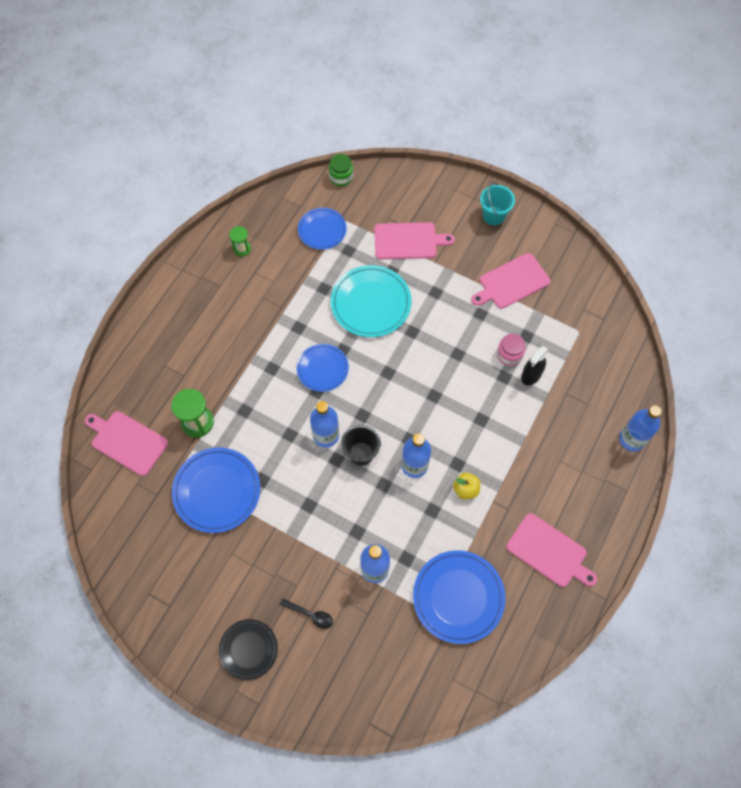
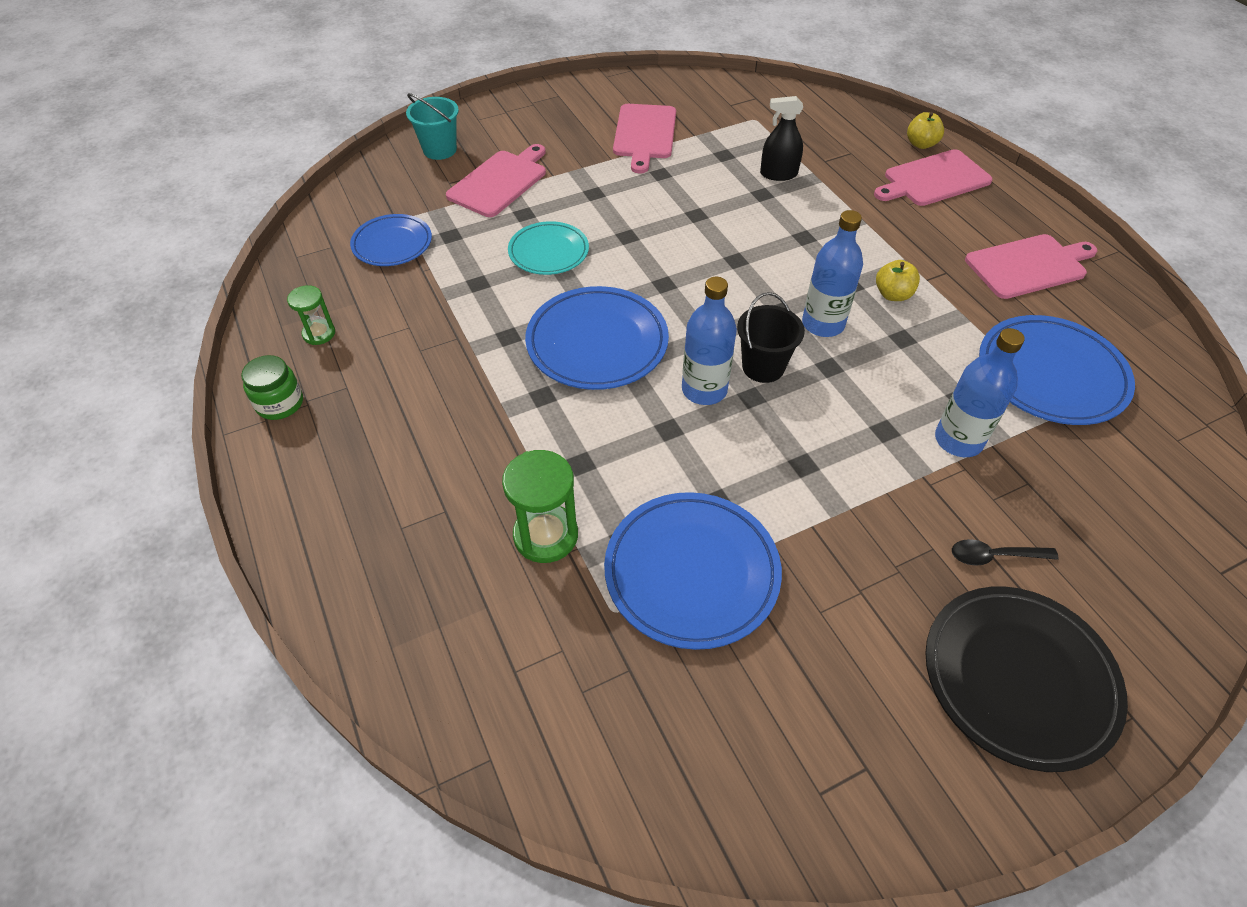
camera: 55 degrees left, 15 degrees down
pink cutting board [85,411,168,476] -> pink cutting board moved to [874,149,993,206]
black plate [219,619,278,680] -> black plate [925,587,1128,772], size x1.60
black spoon [280,598,333,629] -> black spoon turned 150 degrees counterclockwise [952,539,1059,566]
blue plate [297,344,349,392] -> blue plate [525,286,669,390], size x1.60
green jar [329,154,353,186] -> green jar moved to [241,355,303,420]
turquoise plate [331,265,411,337] -> turquoise plate [508,221,589,275], size x0.63
turquoise bucket [480,182,515,225] -> turquoise bucket moved to [406,93,459,160]
pink jar [497,333,526,366] -> none
black spray bottle [521,346,549,385] -> black spray bottle turned 105 degrees clockwise [760,96,803,181]
blue bottle [619,405,662,451] -> yellow apple [907,112,944,149]

